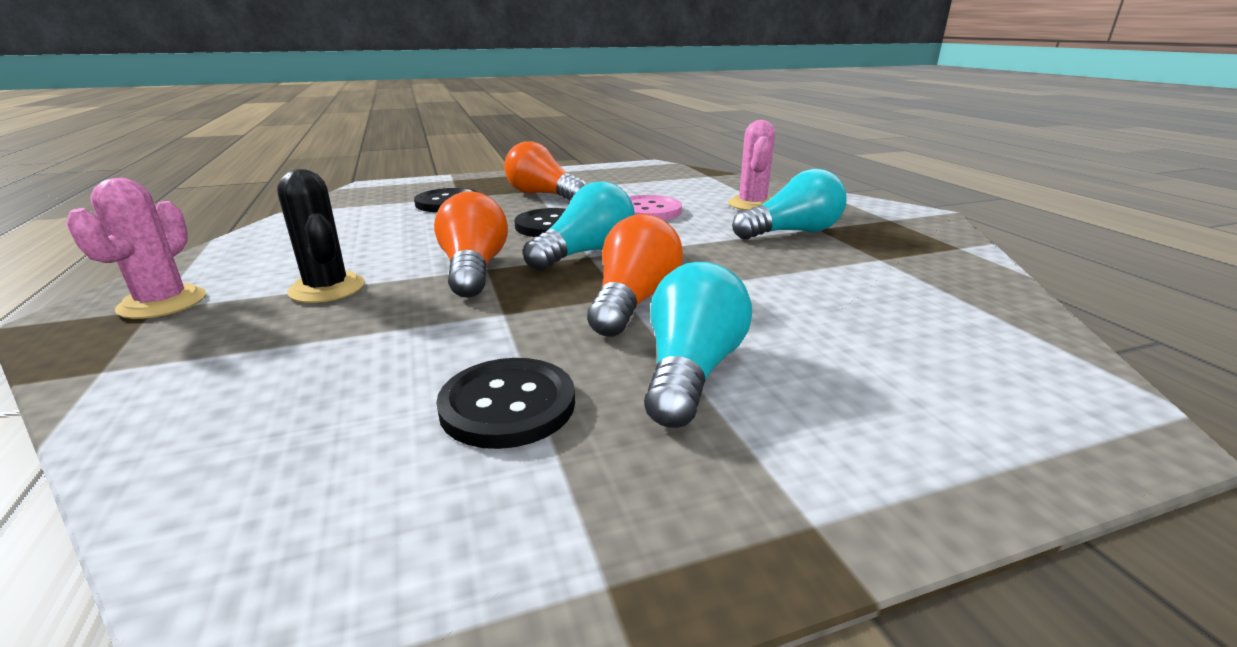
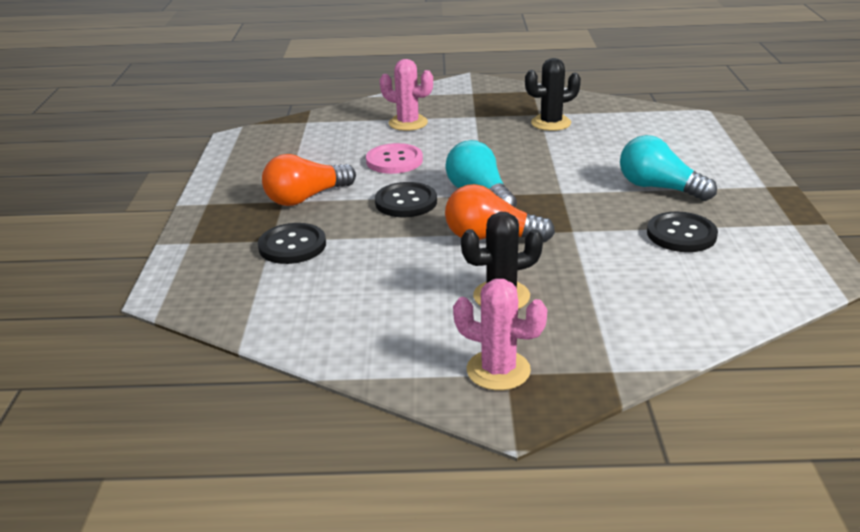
camera: 70 degrees left, 5 degrees up
orange light bulb [587,214,683,337] -> none
turquoise light bulb [732,169,847,240] -> none
none -> black cactus [525,58,581,131]

